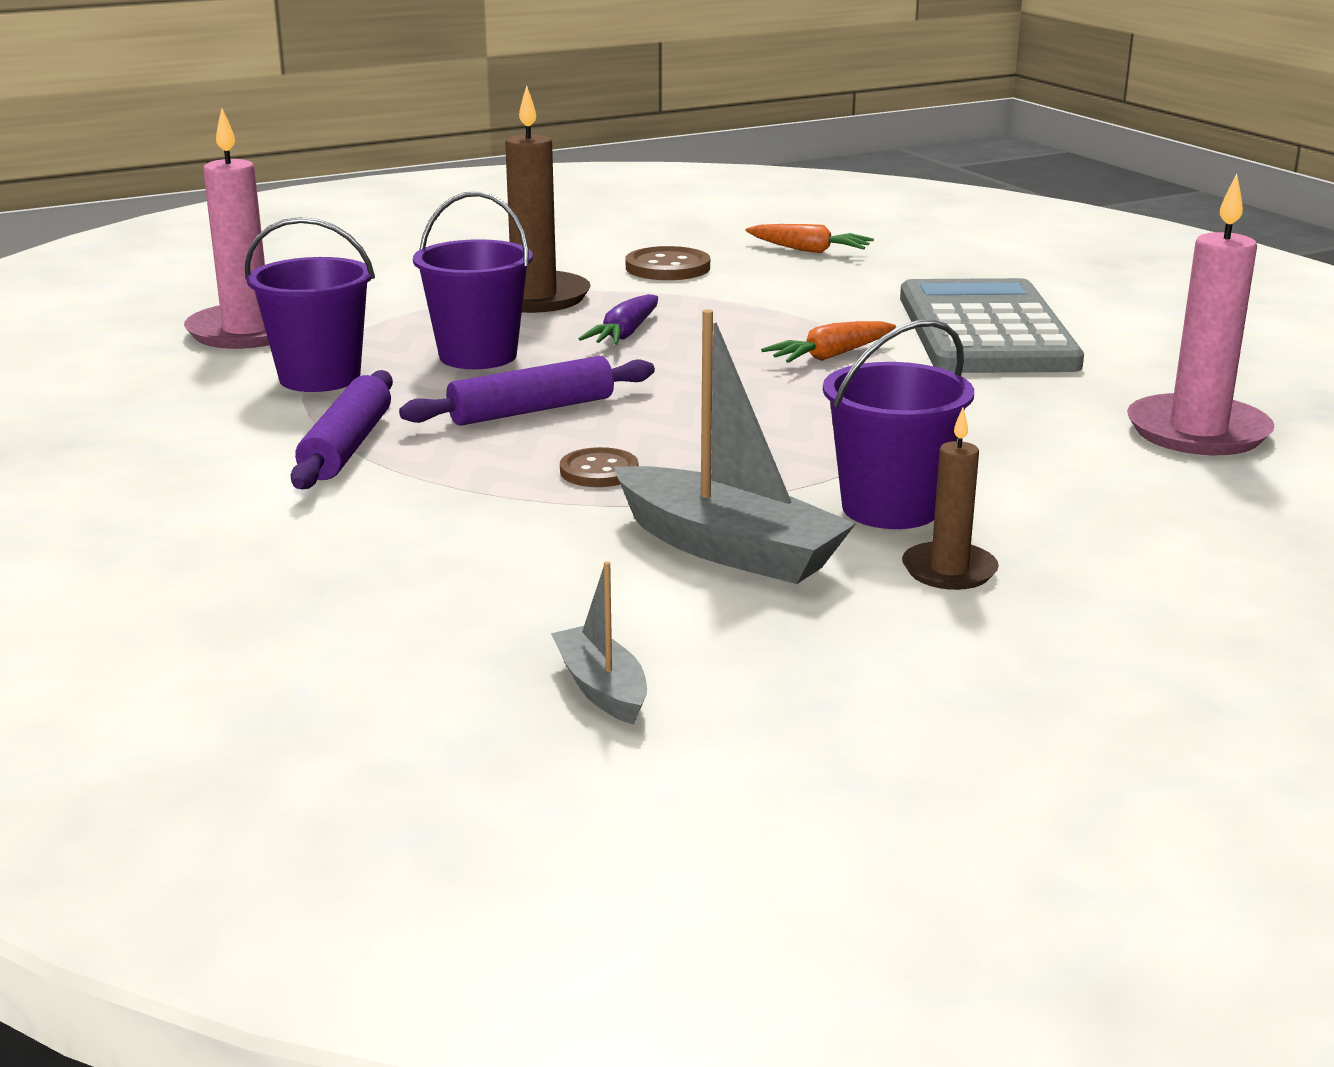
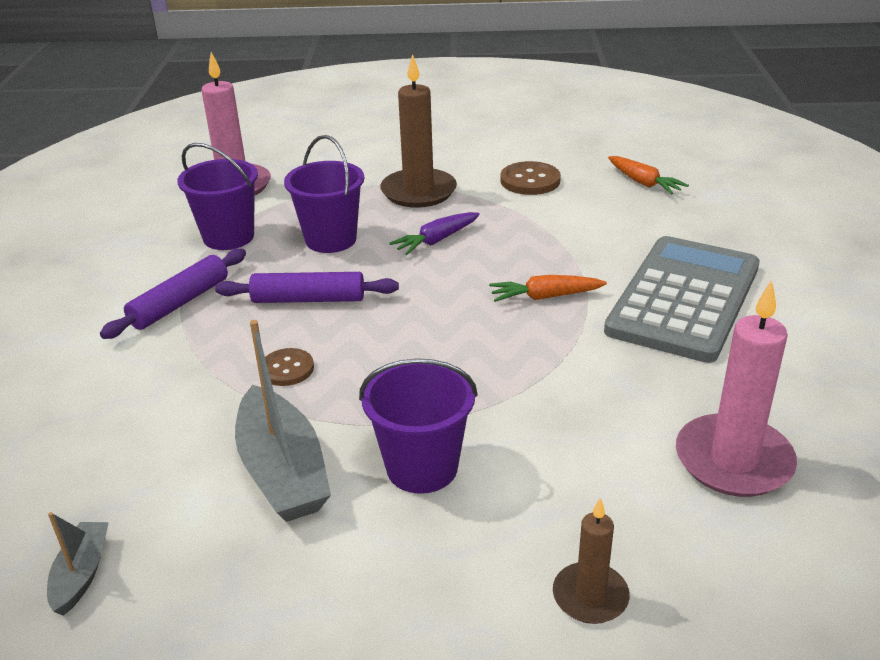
camera: 30 degrees right, 10 degrees up
brown candle [902,408,999,590] -> brown candle moved to [553,498,630,624]

